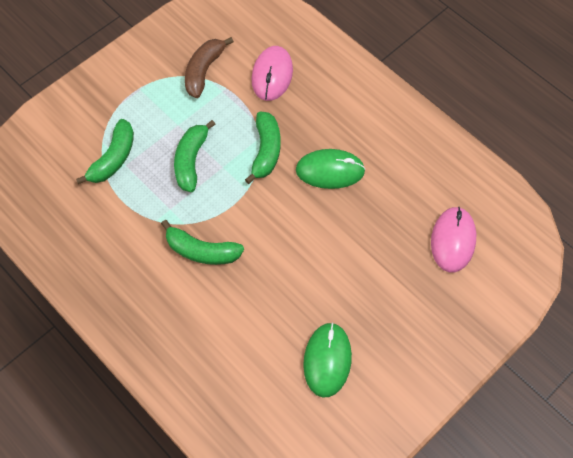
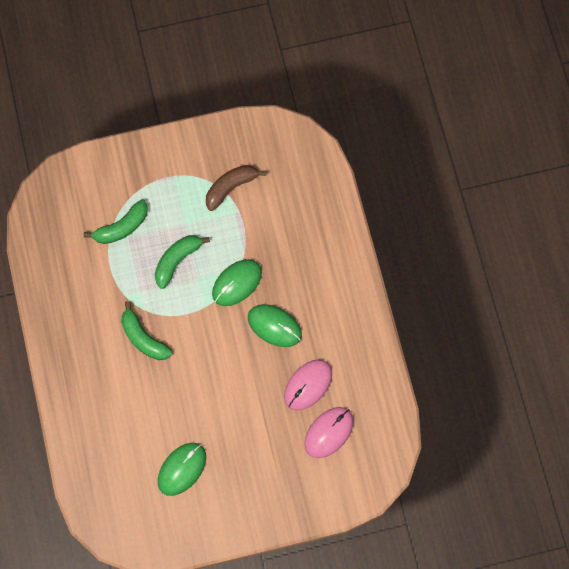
camera: 30 degrees right, 10 degrees up
green banana [245,112,280,184] -> green mouse [212,259,262,306]
pink mouse [251,46,293,101] -> pink mouse moved to [284,360,332,410]

